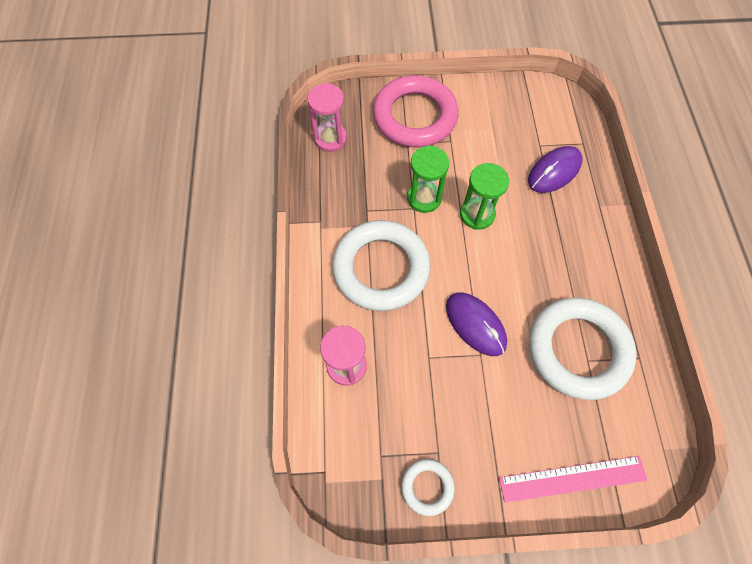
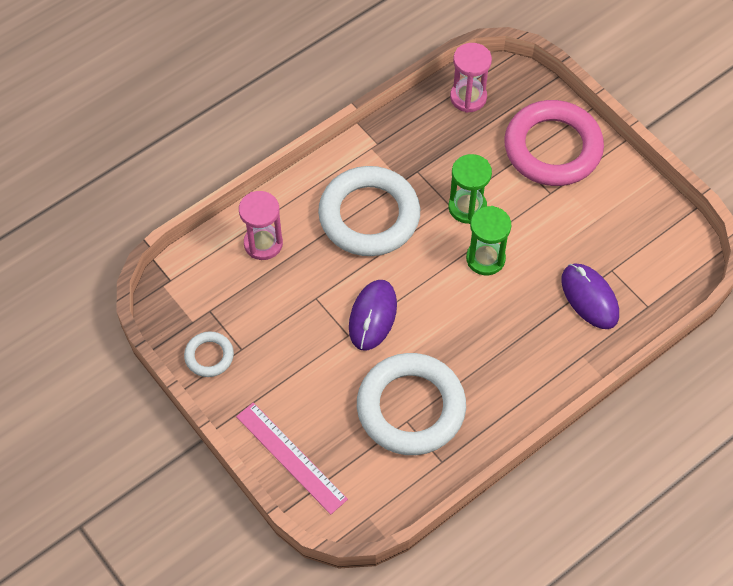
camera: 55 degrees right, 5 degrees down
purple mouse [528,146,583,193] -> purple mouse turned 45 degrees clockwise [561,263,619,329]

